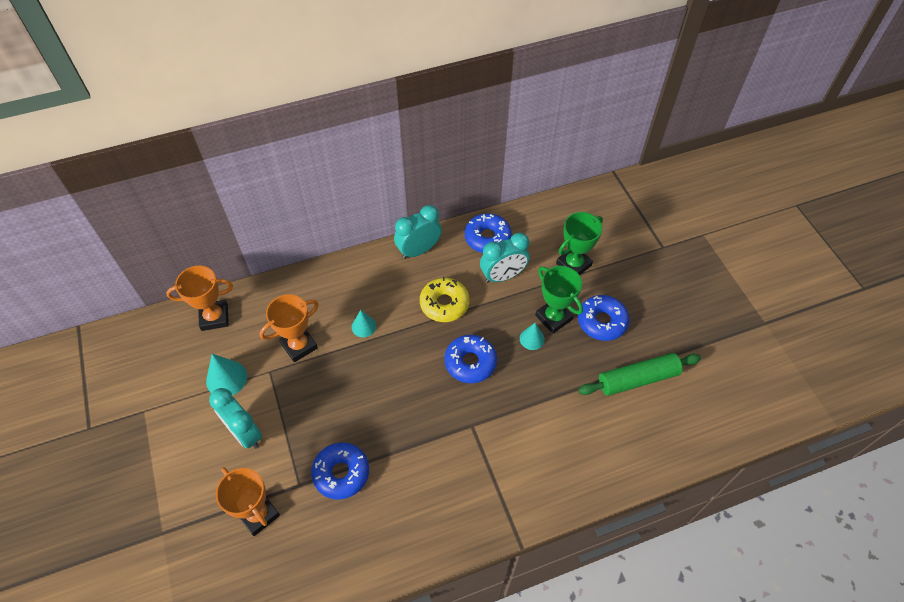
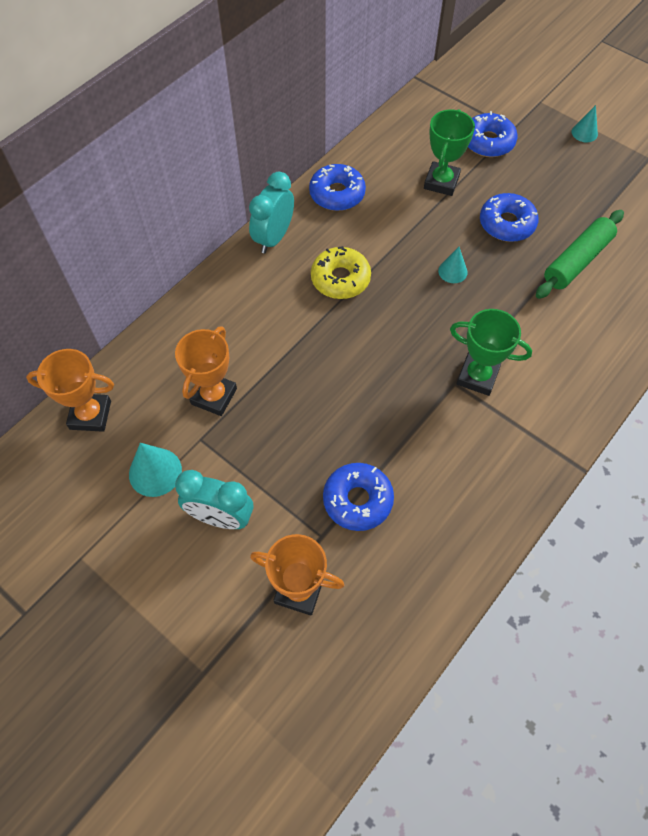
camera: 30 degrees left, 5 degrees up
orange trophy [166,266,233,331] -> orange trophy turned 45 degrees clockwise [26,349,114,432]
turquoise cone [352,310,376,337] -> turquoise cone moved to [571,105,598,142]
blue donut [445,335,497,383] -> blue donut moved to [468,111,517,157]
turquoise clock [480,233,530,283] -> none
green trophy [535,266,583,333] -> green trophy moved to [450,309,532,396]

